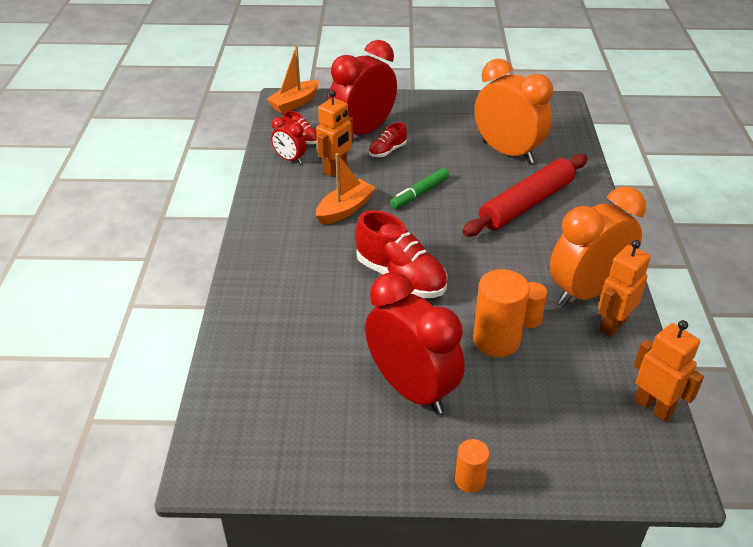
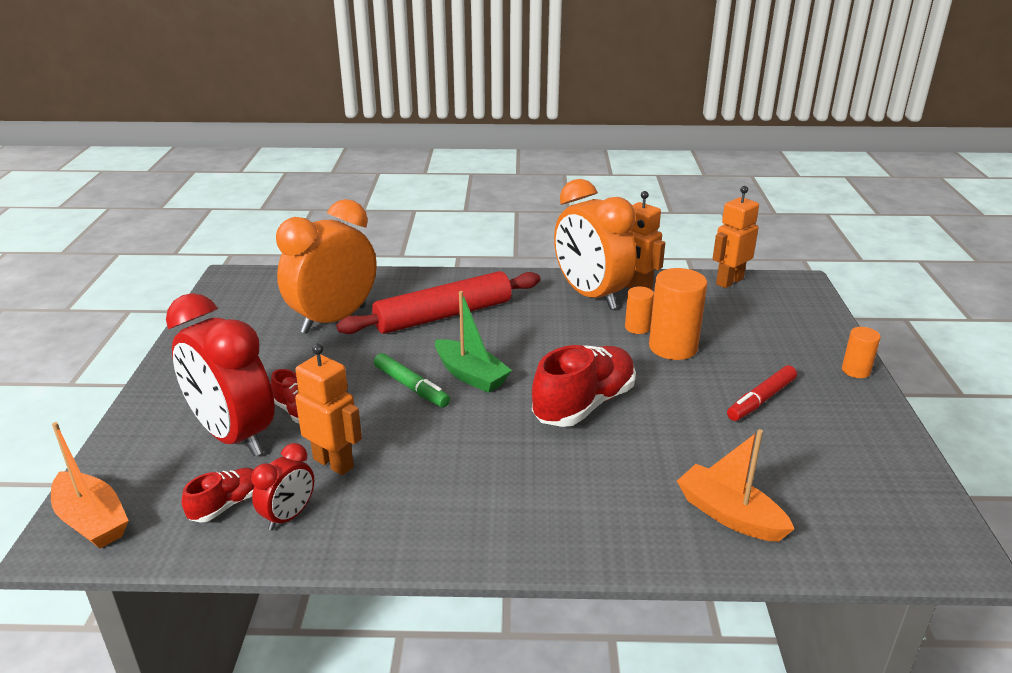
camera: 90 degrees left, 10 degrees down
orange boat [316,153,376,225] -> orange boat moved to [677,429,794,542]
red clock [365,272,465,414] -> red marker [727,365,797,421]
red rolling pin [462,154,588,236] -> red rolling pin turned 75 degrees counterclockwise [336,271,540,334]
none -> green boat [435,291,512,393]

